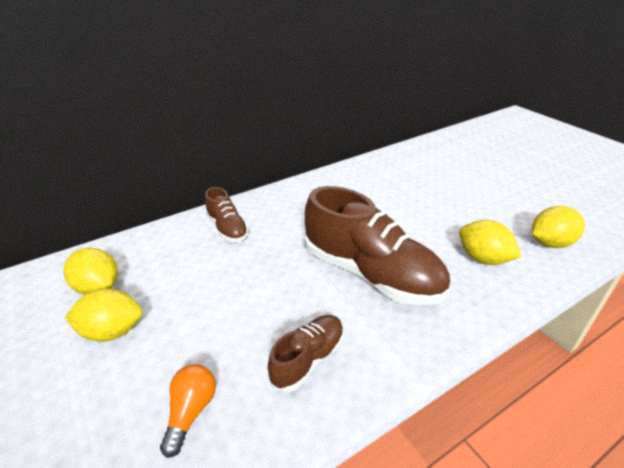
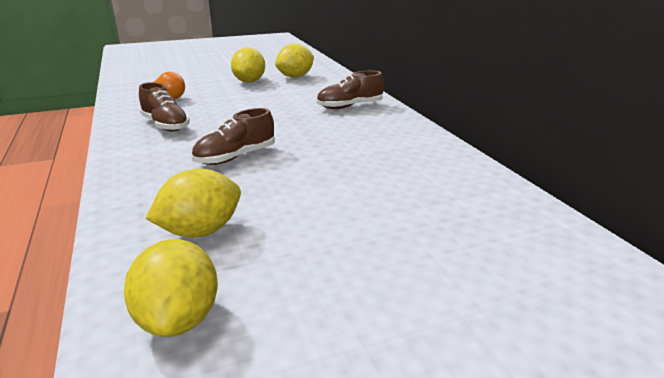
camera: 100 degrees right, 10 degrees down
brown shoe [305,186,450,305] -> brown shoe [192,108,275,165], size x0.51

